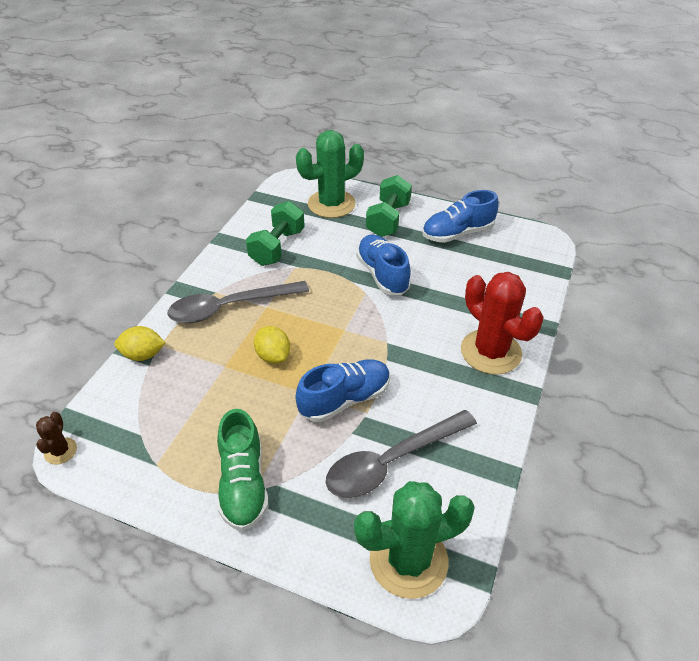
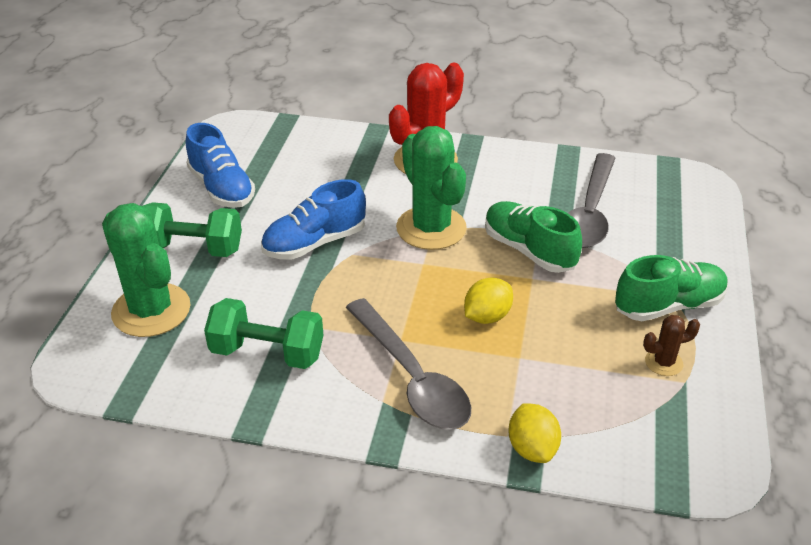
camera: 100 degrees left, 5 degrees down
brown cactus [36,412,77,465] -> brown cactus moved to [643,315,700,376]
blue shoe [295,359,390,422] -> green shoe [485,201,582,273]
grey spoon [326,410,477,498] -> grey spoon turned 60 degrees clockwise [568,153,616,248]
green cactus [354,481,475,599] -> green cactus moved to [396,126,467,250]

